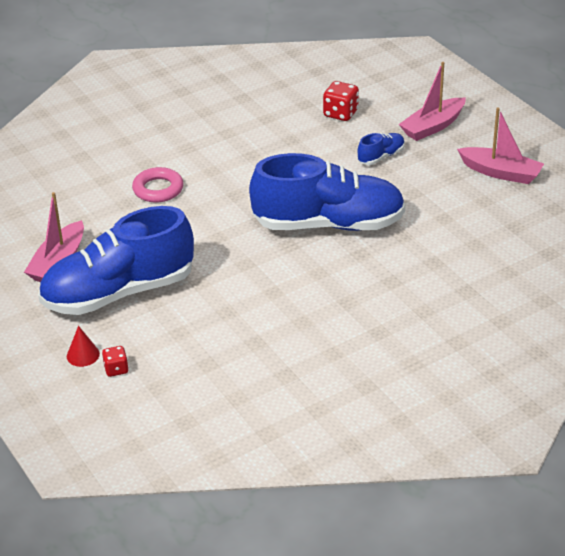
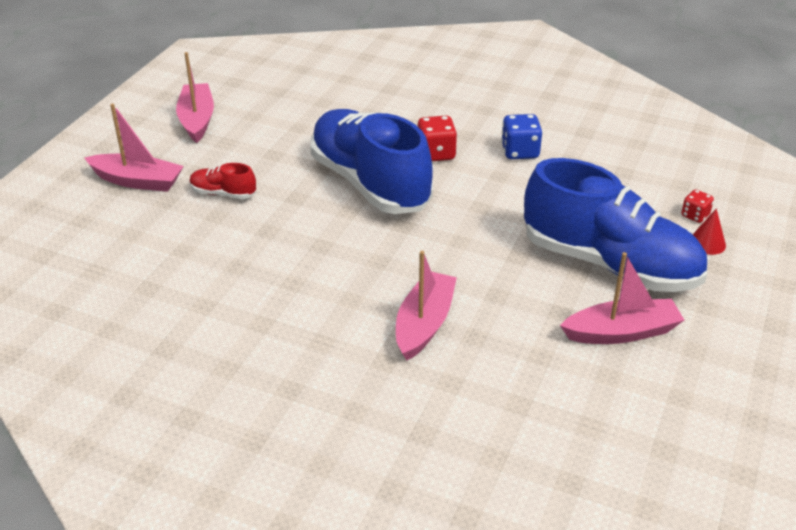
camera: 125 degrees left, 0 degrees up
pink ring [132,167,183,203] -> pink boat [396,251,457,361]
red dice [323,81,359,121] -> red dice moved to [418,116,457,161]
blue shoe [357,133,405,165] -> red shoe [190,163,256,199]
none -> blue dice [501,114,542,159]

